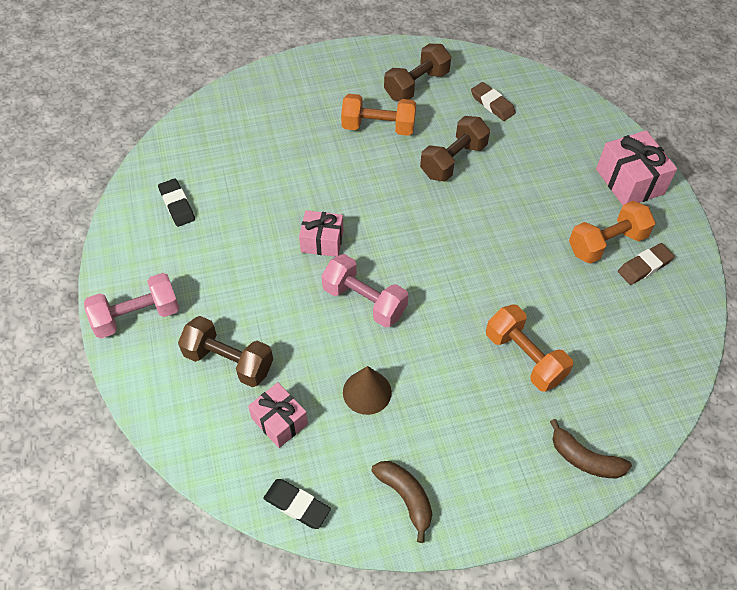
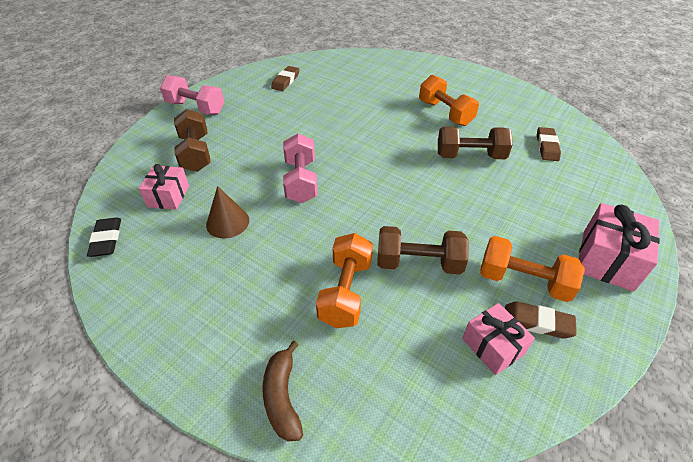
camera: 50 degrees right, 10 degrees down
black eraser [158,178,195,227] -> brown eraser [271,66,300,91]
pink gift [299,210,343,257] -> pink gift moved to [462,303,535,375]
brown banana [371,461,432,543] -> none
brown dumbbell [384,44,451,101] -> brown dumbbell moved to [377,226,469,274]

